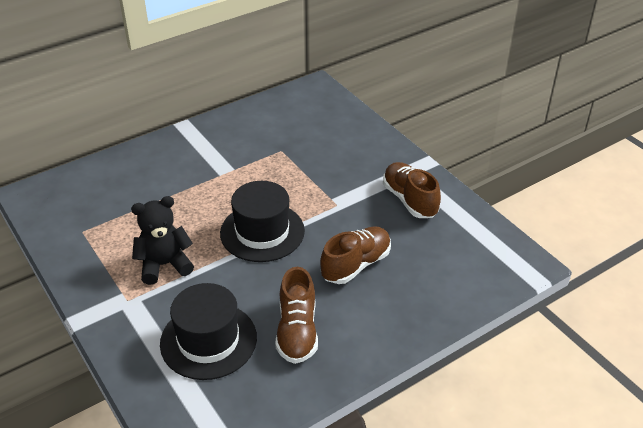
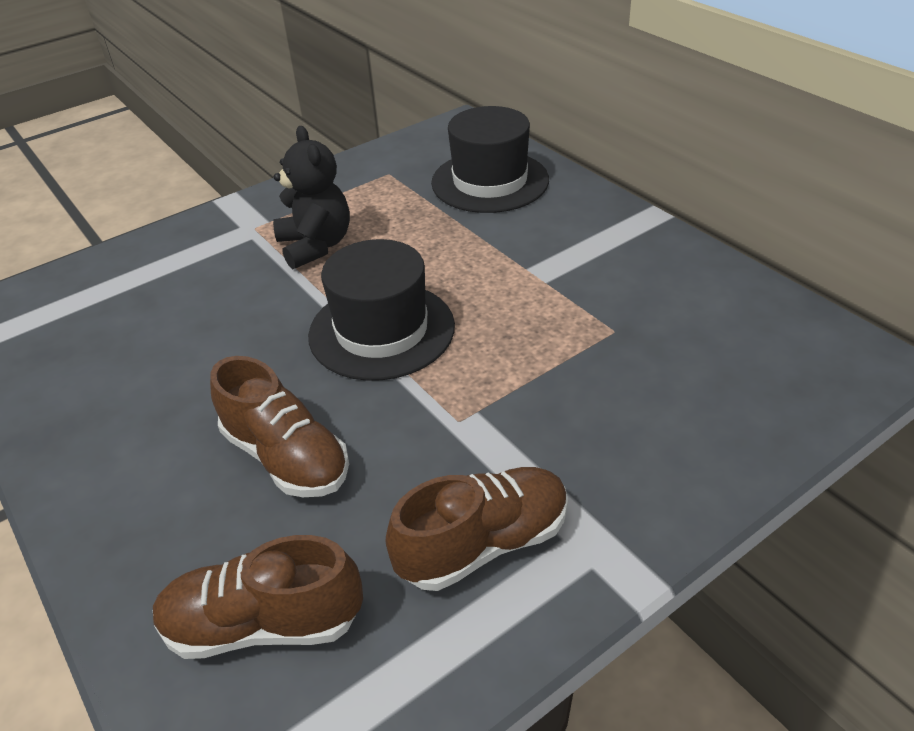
camera: 90 degrees right, 0 degrees up
black hat [160,283,257,380] -> black hat moved to [431,106,549,213]
brown shoe [275,267,318,364] -> brown shoe moved to [153,535,363,659]

